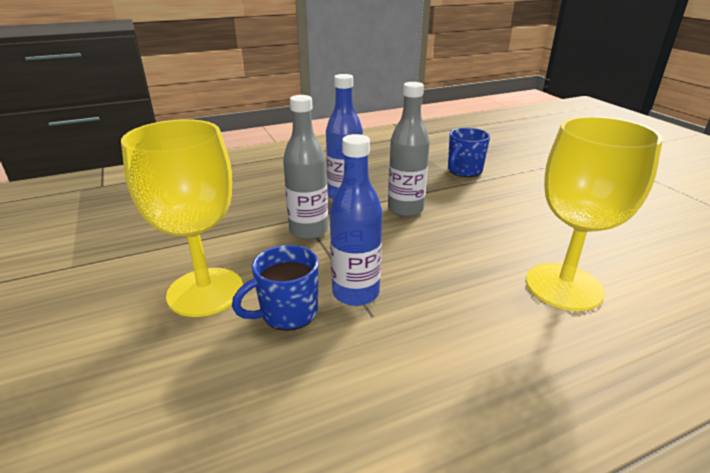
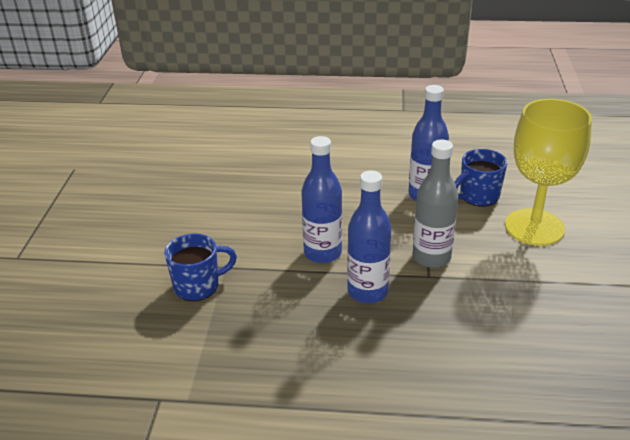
camera: 150 degrees left, 5 degrees up
blue mug [232,245,319,331] -> blue mug turned 150 degrees clockwise [455,149,507,207]
grey bottle [388,82,430,217] -> blue bottle [301,136,342,263]
yellow goblet [526,116,663,311] -> none

